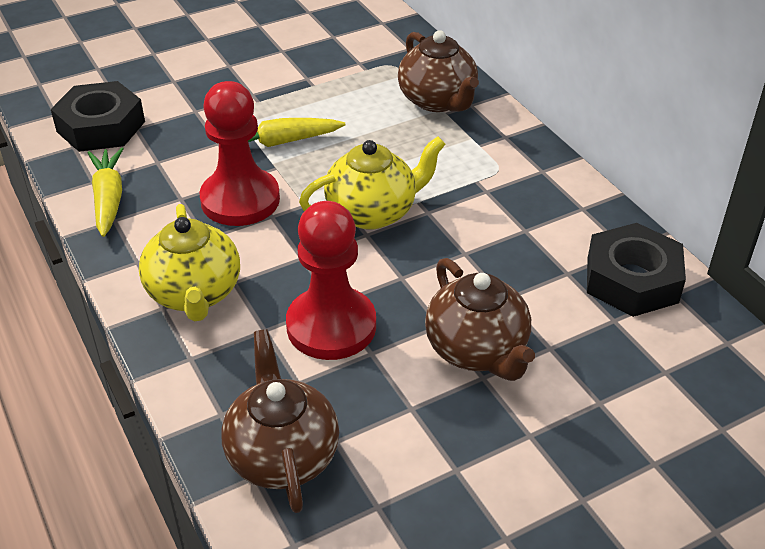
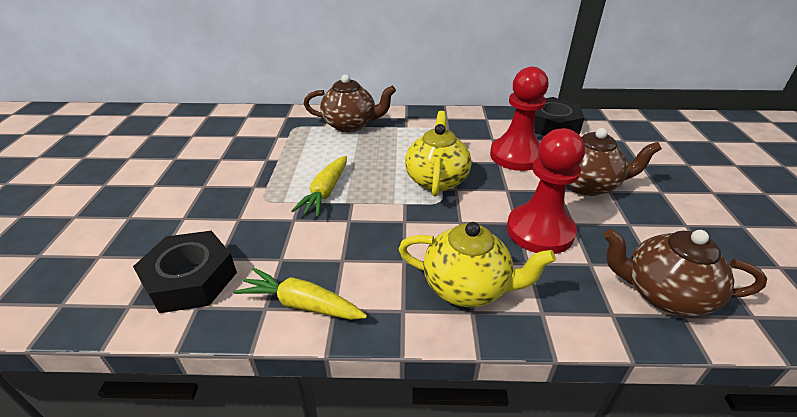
camera: 60 degrees left, 5 degrees down
red pawn [199,81,280,226] -> red pawn moved to [490,67,549,171]

